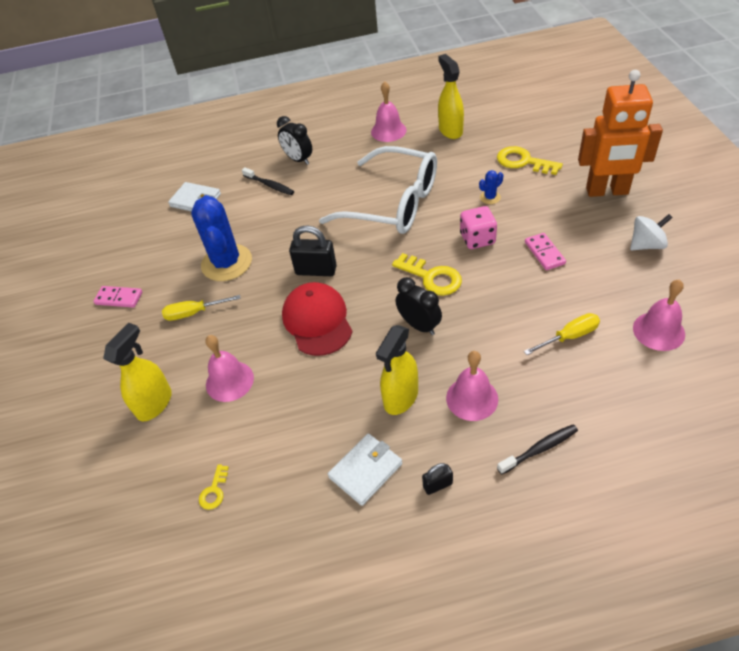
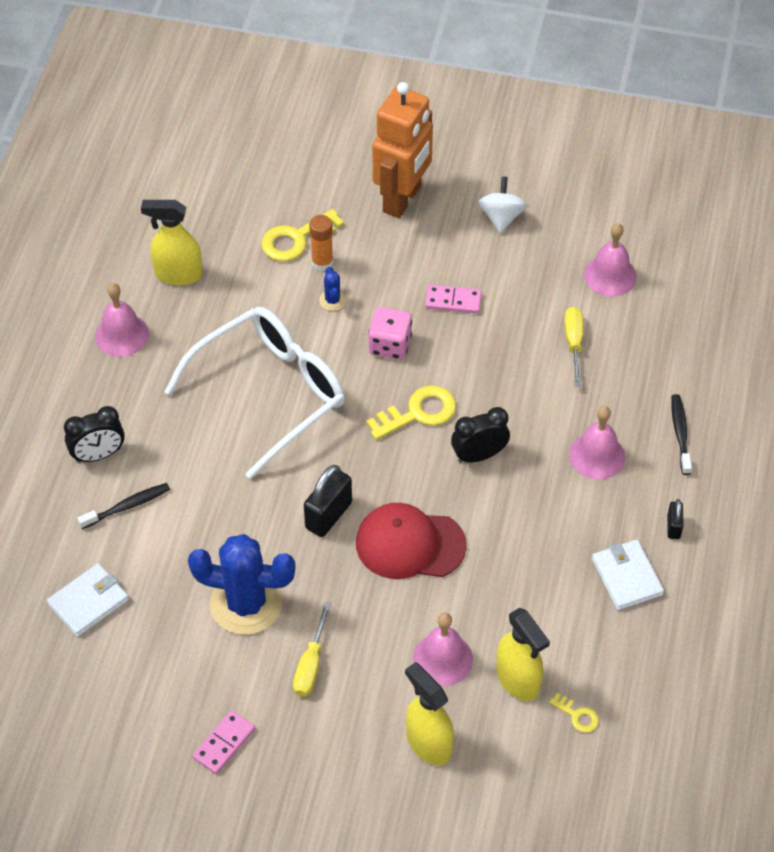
camera: 70 degrees left, 5 degrees up
yellow spray bottle [376,325,418,415] -> yellow spray bottle moved to [496,608,550,701]
none -> orange glue stick [309,215,333,271]

